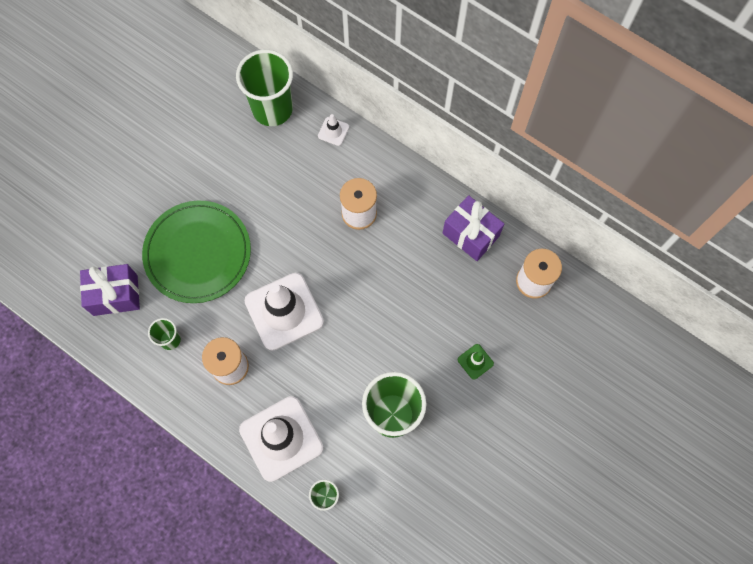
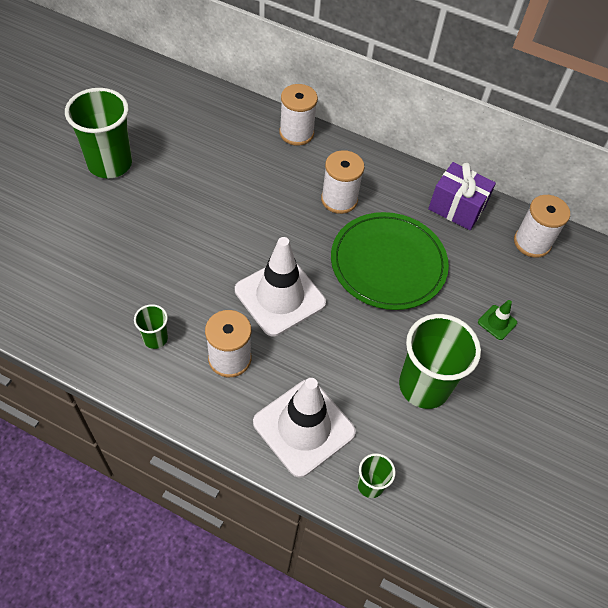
camera: 15 degrees left, 15 degrees down
purple gift [80,264,140,316] -> none
green plate [142,201,251,303] -> green plate moved to [331,212,449,310]
green cup [236,50,293,126] -> green cup moved to [65,88,132,179]
white traffic cone [318,114,349,146] -> white spool [279,84,318,146]

